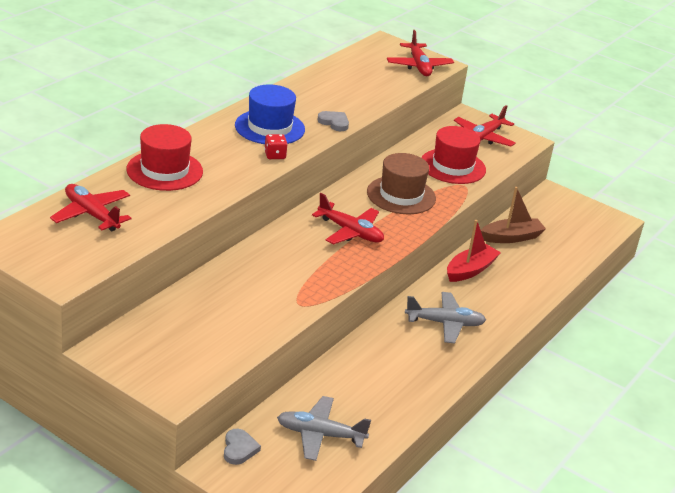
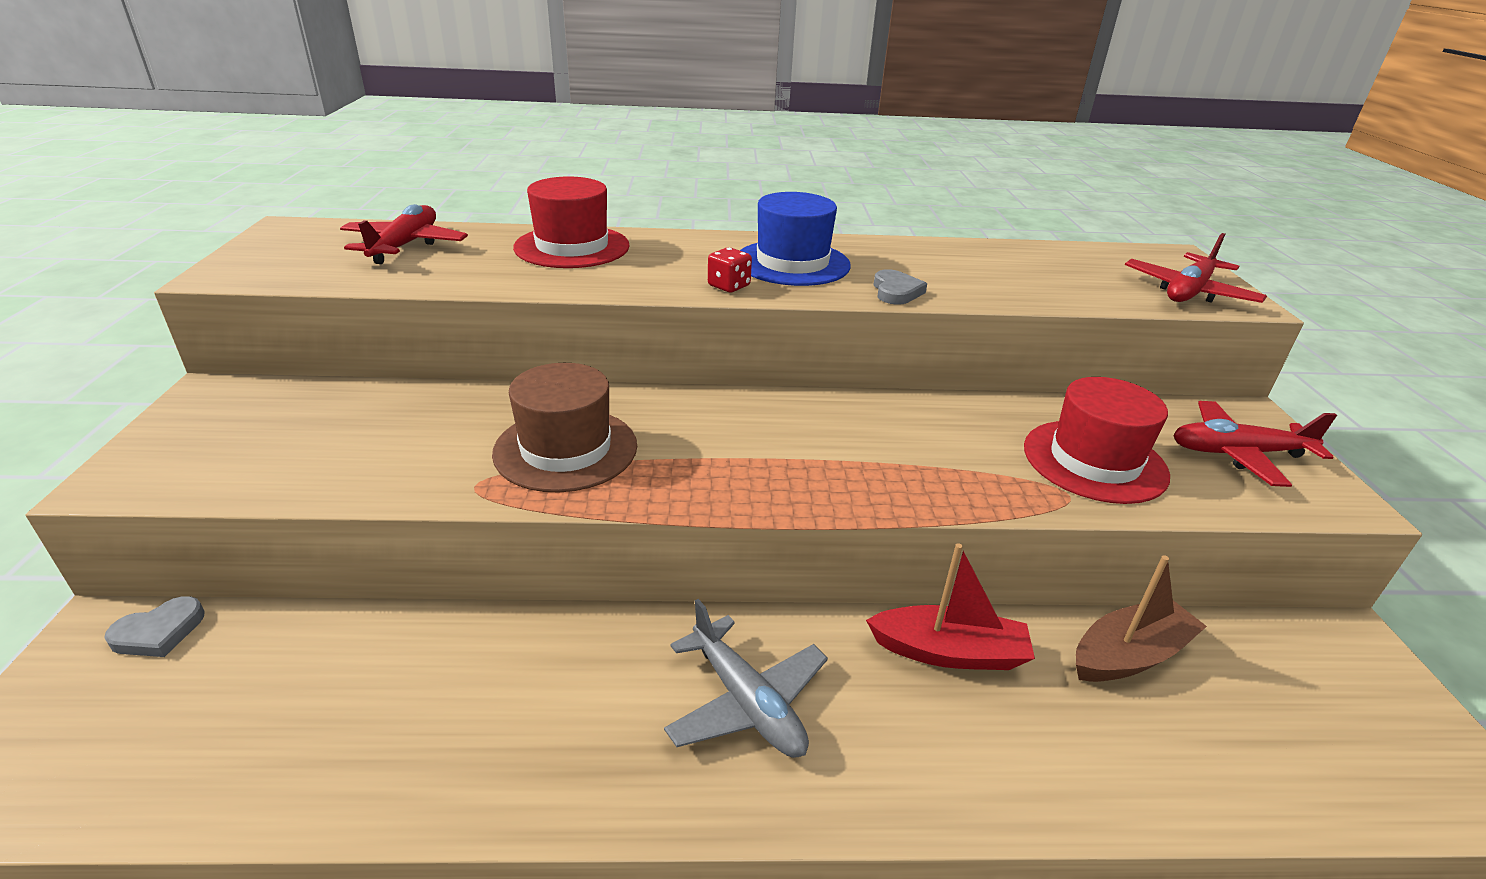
camera: 55 degrees right, 0 degrees up
grey plane [277,396,371,461] -> none
red plane [312,193,384,244] -> none
brown hat [367,153,436,214] -> brown hat moved to [492,363,637,492]
brown boat [481,187,546,243] -> brown boat turned 60 degrees counterclockwise [1076,555,1207,682]

